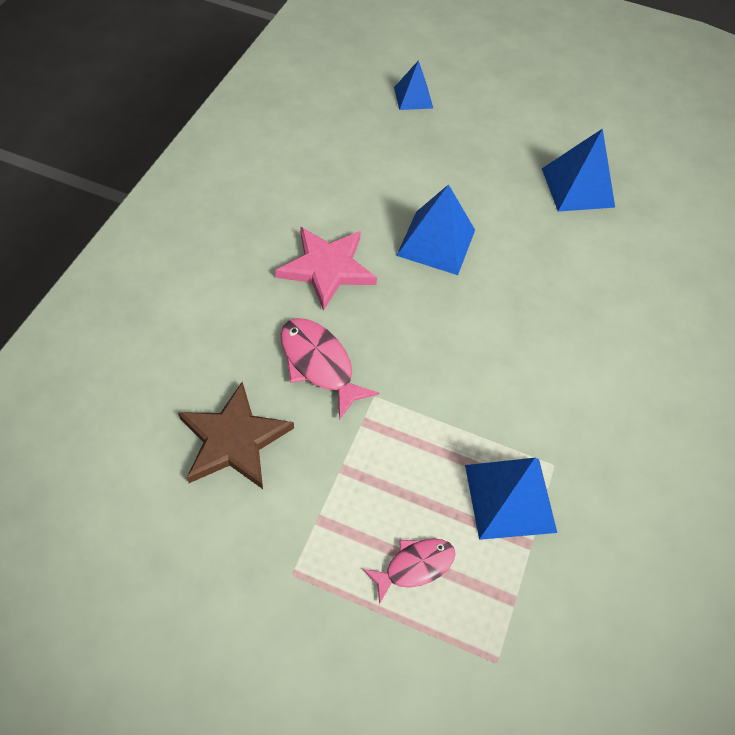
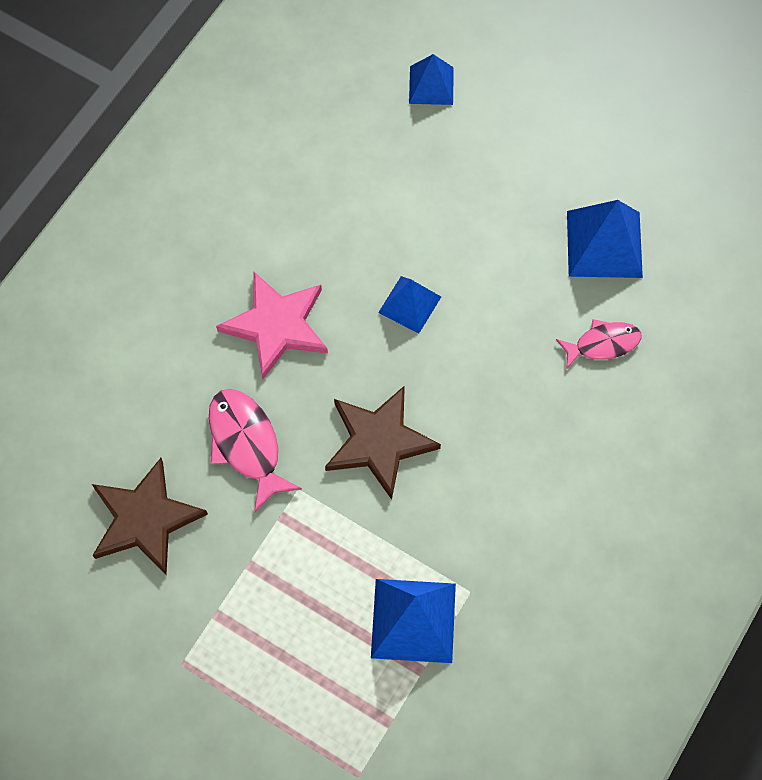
camera: 15 degrees right, 10 degrees up
pink fish [363,539,455,604] -> pink fish moved to [556,319,642,370]
blue pyramid [396,184,475,275] -> blue pyramid [378,276,441,334], size x0.63
none -> brown star [325,385,441,500]

